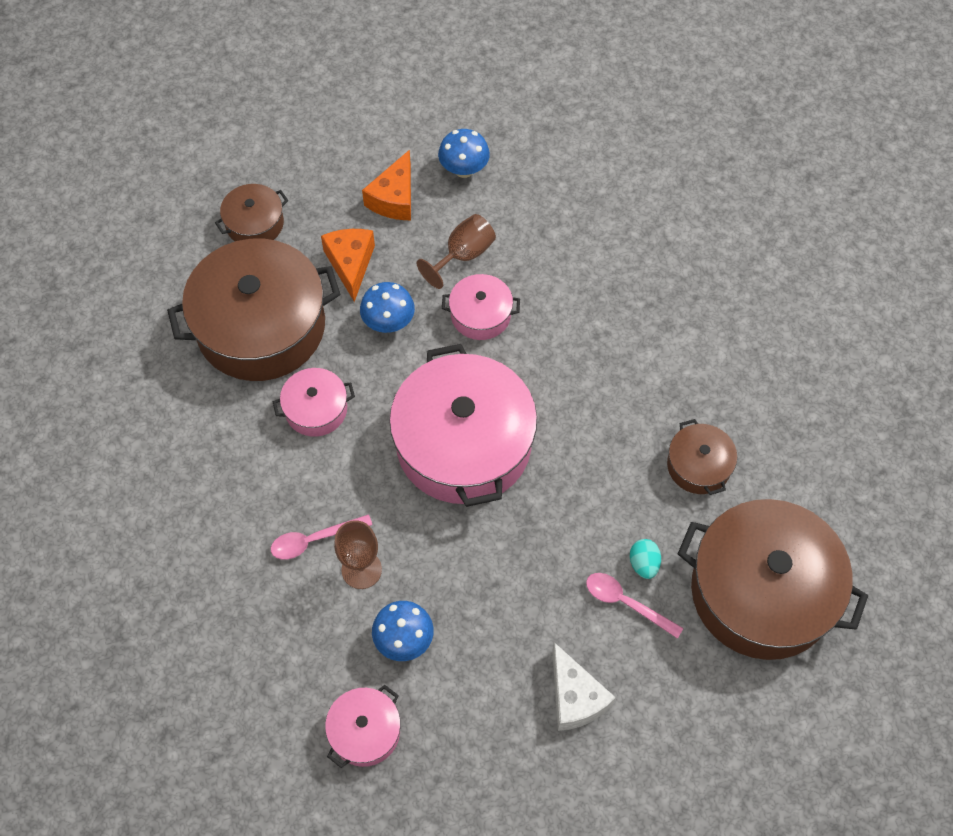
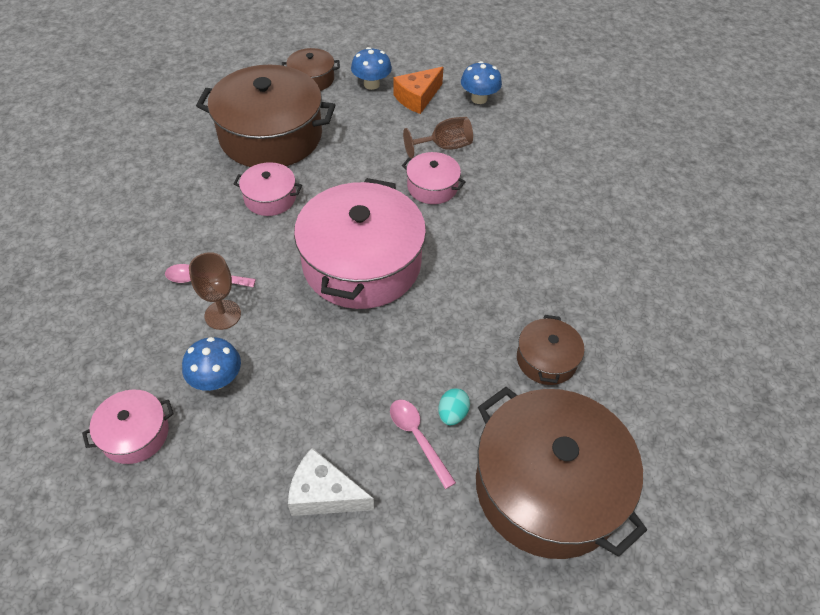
camera: 25 degrees right, 10 degrees down
orange cheese [321,229,375,302] -> none
blue mushroom [360,282,415,333] -> blue mushroom moved to [351,47,392,90]
white cheese [552,642,616,731] -> white cheese turned 105 degrees clockwise [288,448,374,516]

